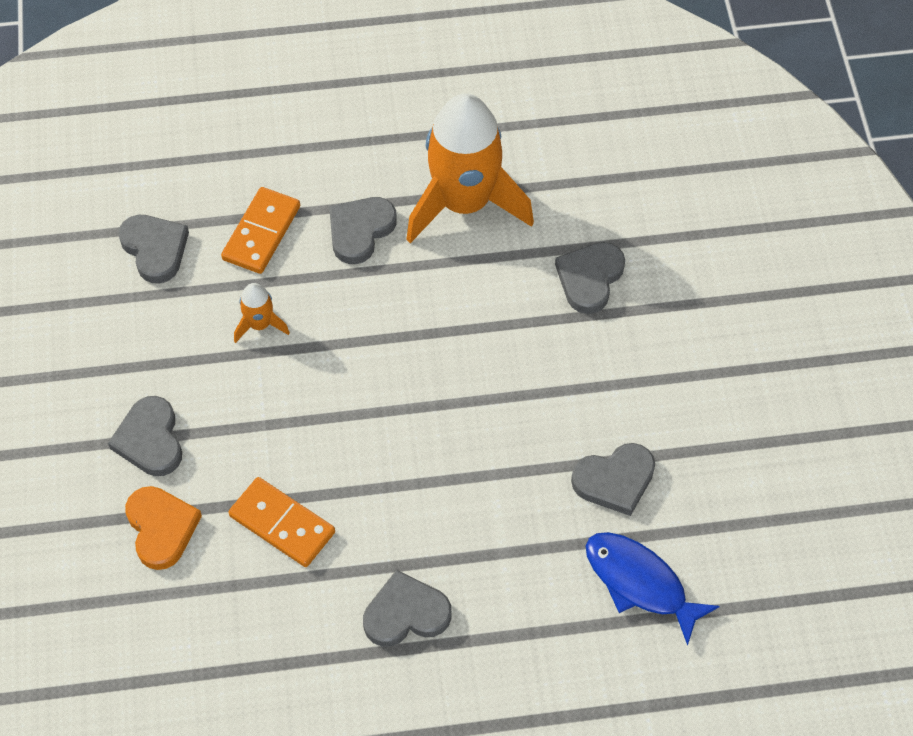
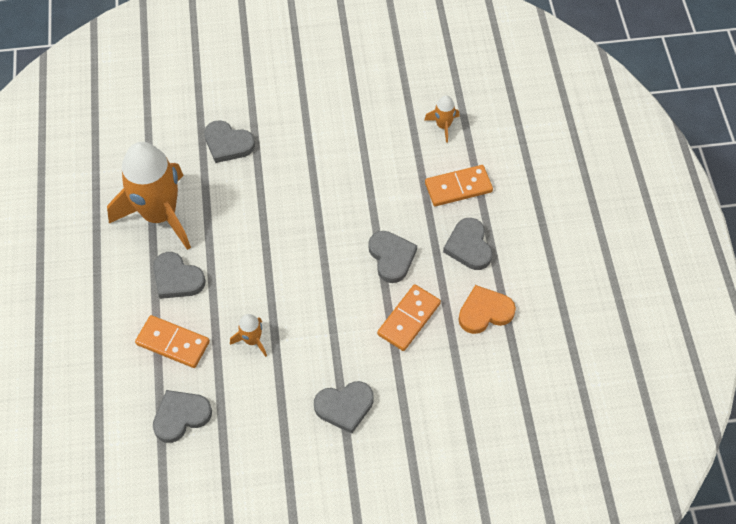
camera: 90 degrees left, 0 degrees up
orange heart [125,486,202,570] -> orange heart moved to [458,285,516,334]
grey heart [571,443,655,516] -> grey heart moved to [368,231,417,283]
blue fish [586,532,720,646] -> orange rocket [424,96,460,143]
none -> orange domino [425,165,493,206]

